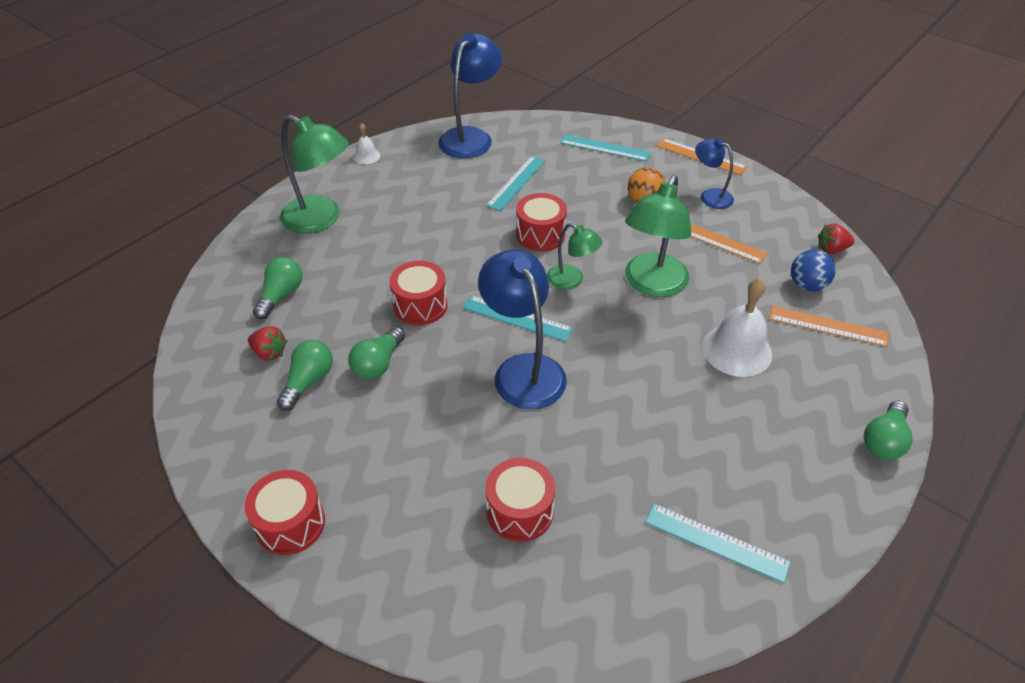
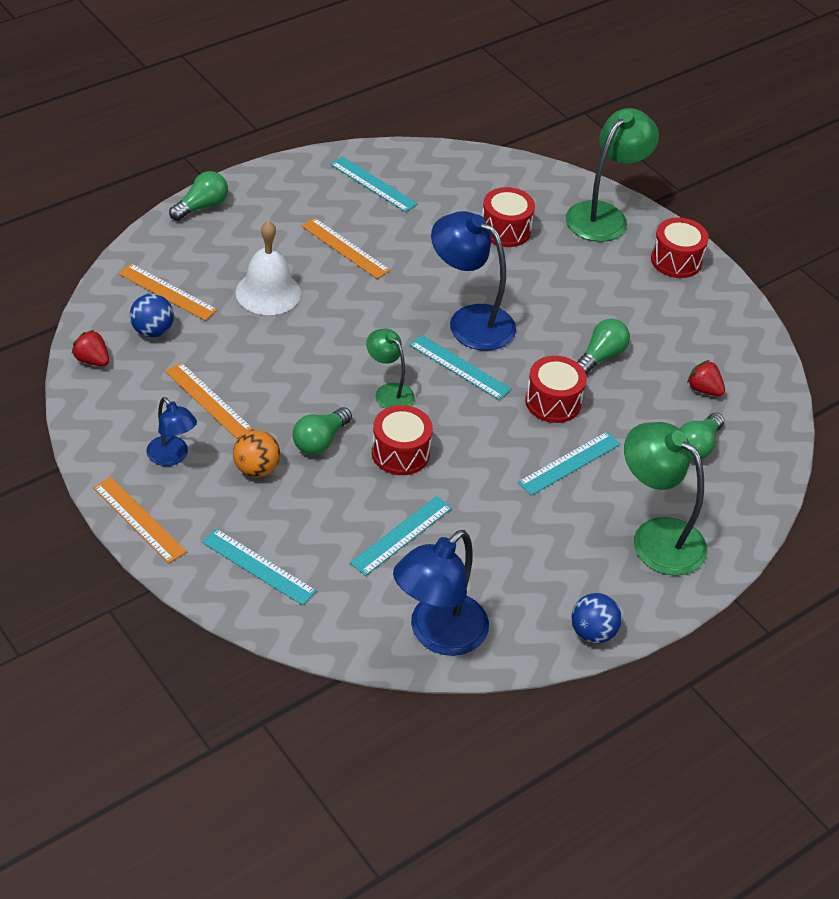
camera: 170 degrees left, 0 degrees up
green light bulb [277,340,333,411] -> green light bulb moved to [293,407,352,455]
white bell [354,123,380,164] -> blue ball [571,593,622,644]
blue lamp [478,249,567,409] -> blue lamp turned 135 degrees clockwise [431,211,516,351]
green lamp [625,175,692,297] -> green lamp moved to [566,108,659,242]
red strawberry [818,223,854,254] -> red strawberry turned 150 degrees counterclockwise [72,330,109,366]
none -> orange ruler [302,218,390,279]
none -> turquoise ruler [518,432,620,496]

